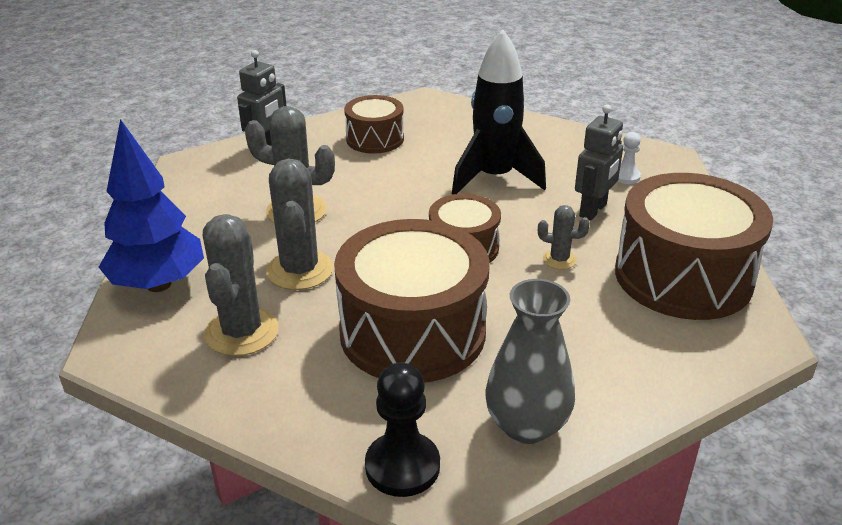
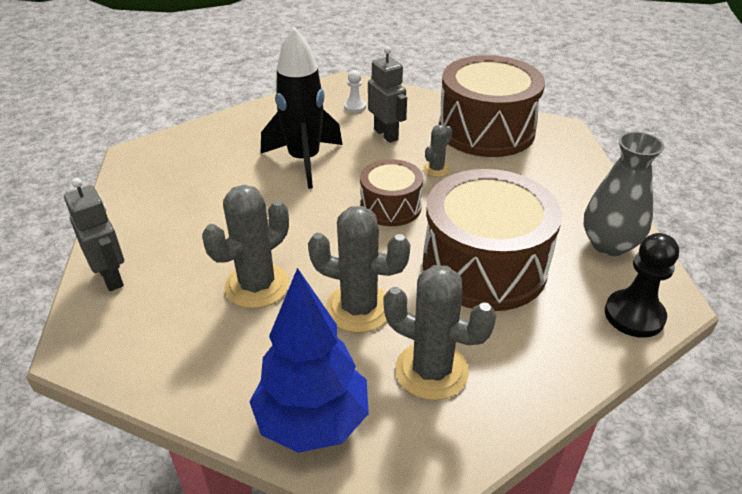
camera: 65 degrees left, 5 degrees up
brown drum [344,95,404,154] -> none

